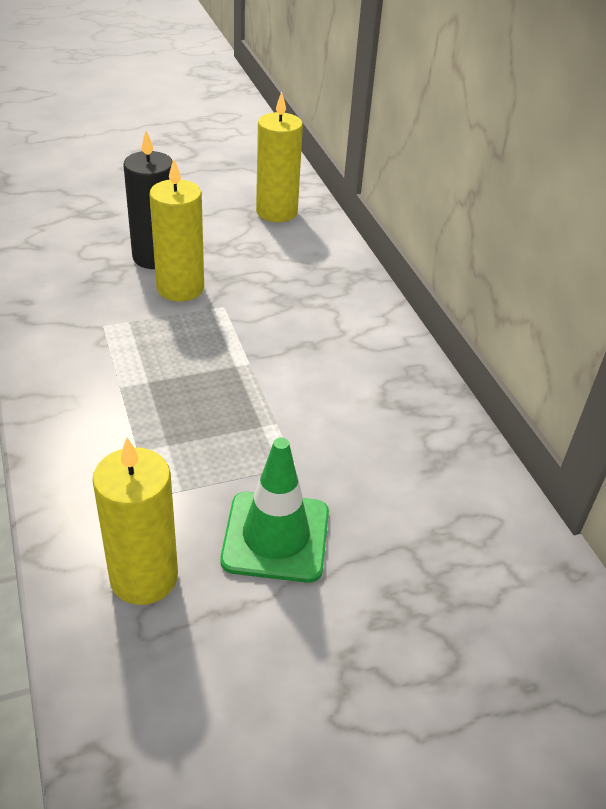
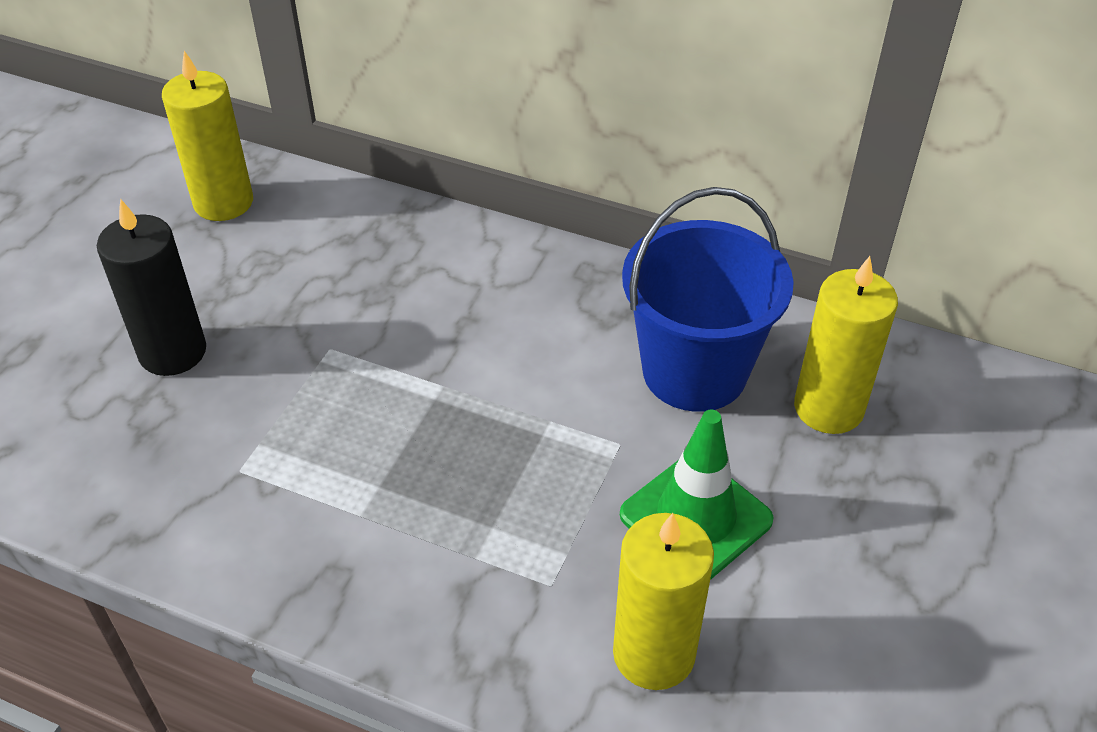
camera: 45 degrees left, 5 degrees up
yellow candle [149,159,204,302] -> yellow candle moved to [794,256,898,434]
none -> blue bucket [622,187,794,412]

